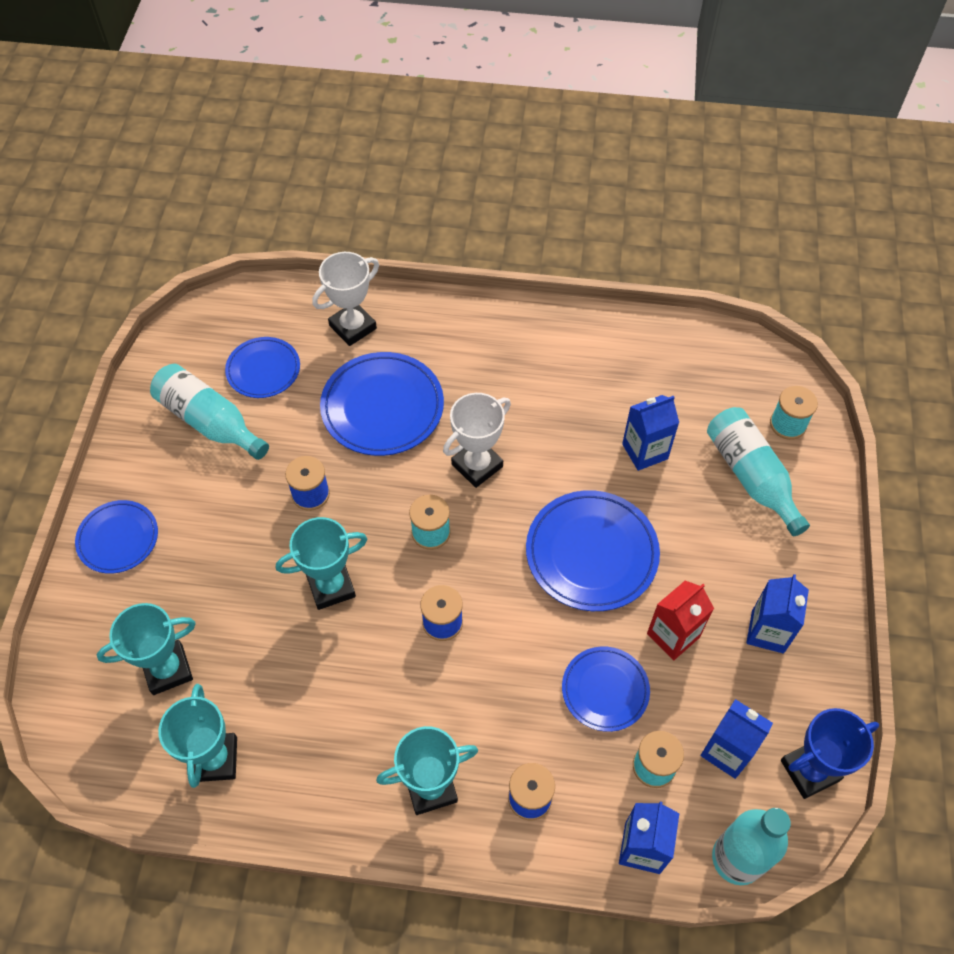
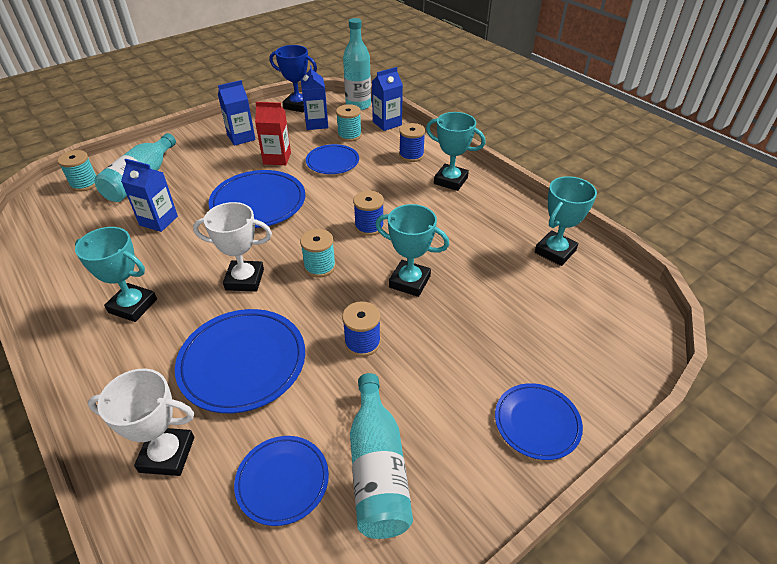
camera: 135 degrees left, 15 degrees down
turquoise trophy [97,603,196,695] -> turquoise trophy moved to [75,227,157,322]

